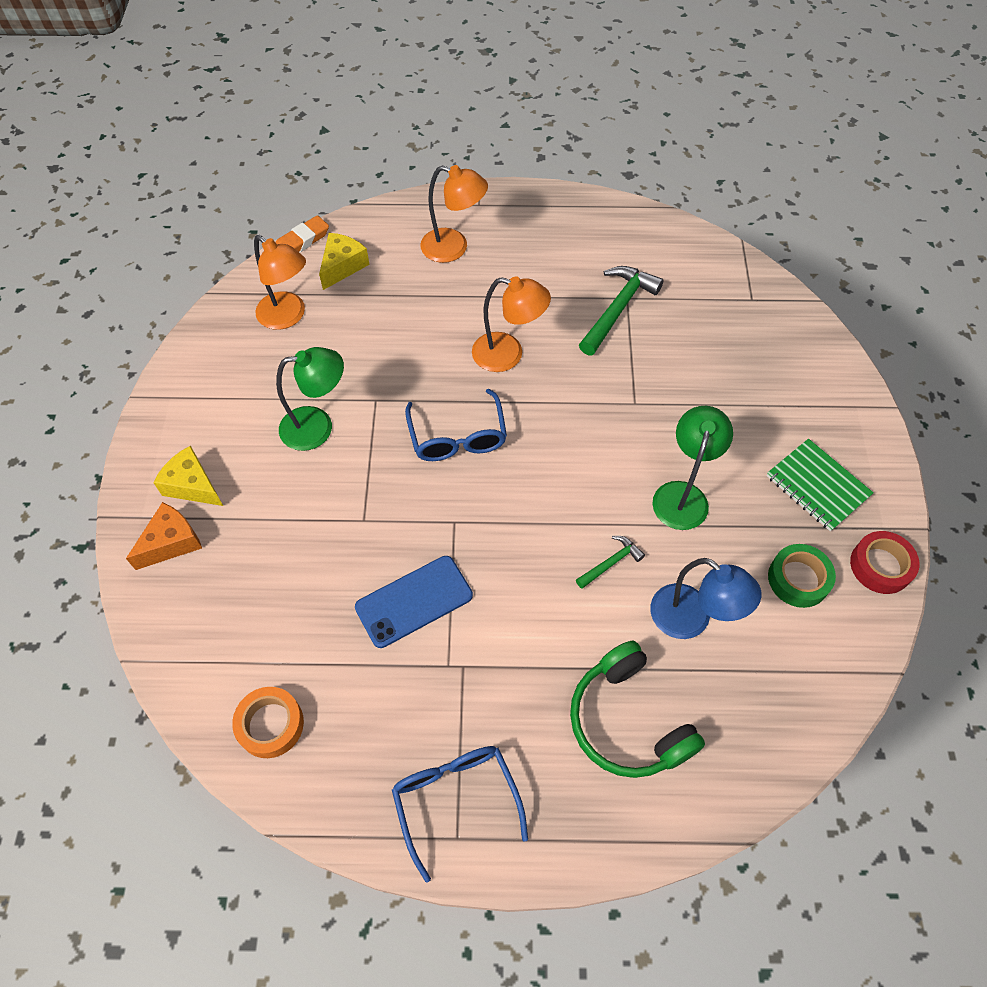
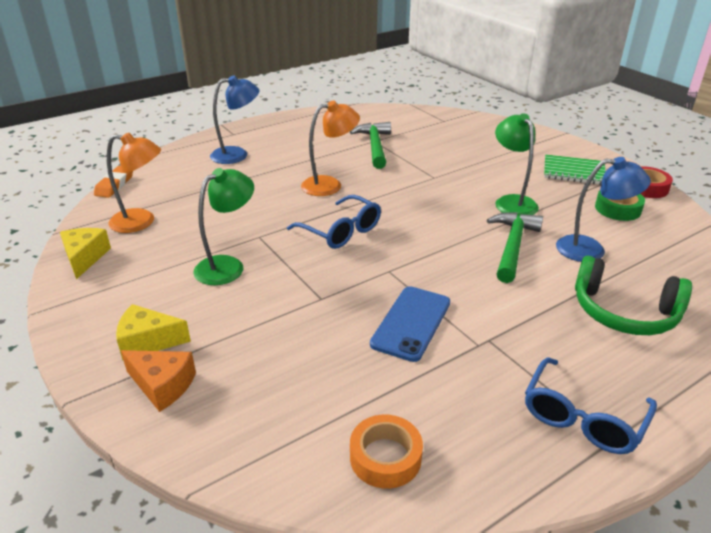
camera: 35 degrees left, 25 degrees down
orange cheese [126,502,202,570] -> orange cheese turned 105 degrees clockwise [121,350,196,412]
yellow cheese [319,233,369,290] -> yellow cheese moved to [60,228,111,279]
blue glasses [392,746,528,883] -> blue glasses turned 90 degrees counterclockwise [525,357,657,454]
orange lamp [420,165,488,263] -> blue lamp [210,75,260,164]
green hammer [576,536,645,589] -> green hammer [487,212,543,283], size x1.88

